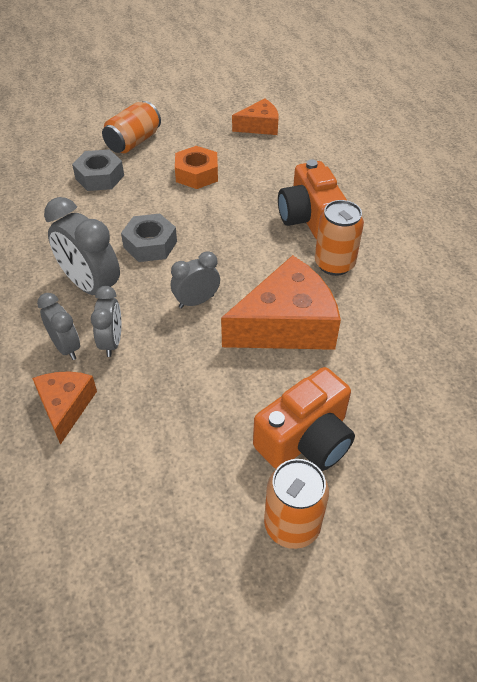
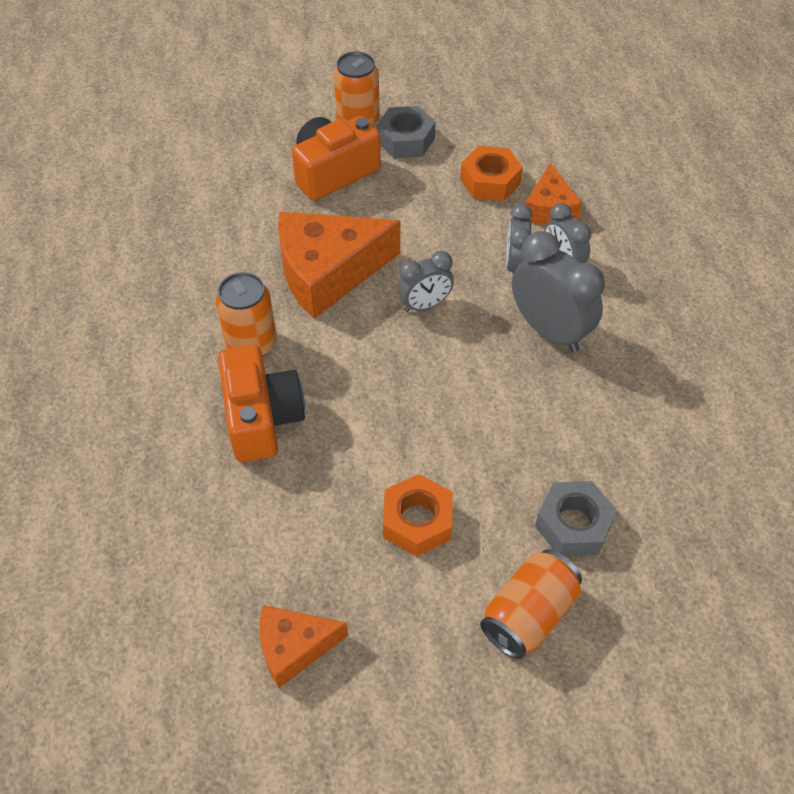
camera: 175 degrees left, 5 degrees up
grey nut [121,214,177,262] -> grey nut moved to [376,106,436,158]
none -> orange nut [460,146,523,201]

